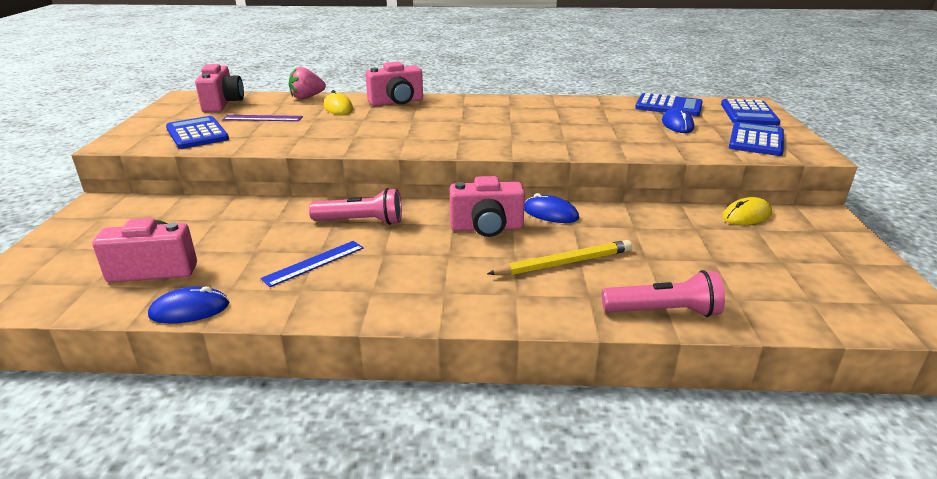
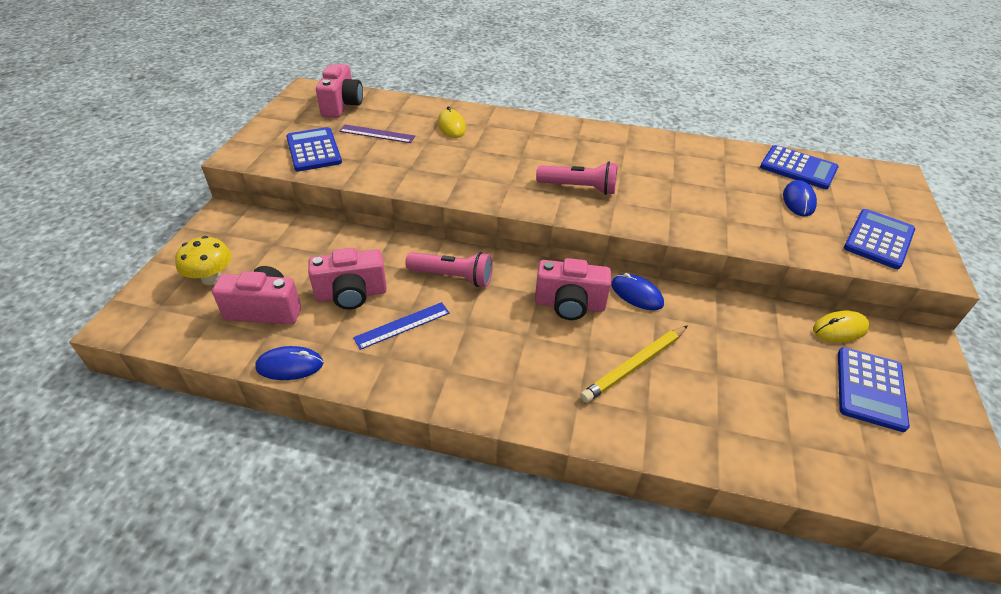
camera: 10 degrees right, 15 degrees up
pink strawberry [289,67,326,99] -> none
pink camera [365,61,423,106] -> pink camera moved to [308,248,387,310]
yellow pencil [487,240,632,275] -> yellow pencil turned 150 degrees clockwise [580,326,688,403]
pink flashlight [602,270,725,317] -> pink flashlight moved to [536,161,618,195]
blue calculator [721,99,780,126] -> blue calculator moved to [838,347,910,432]
none -> yellow mushroom [175,236,232,285]

